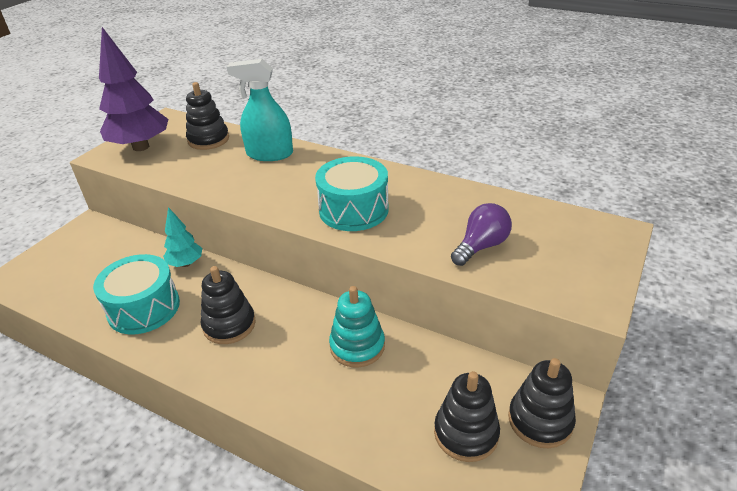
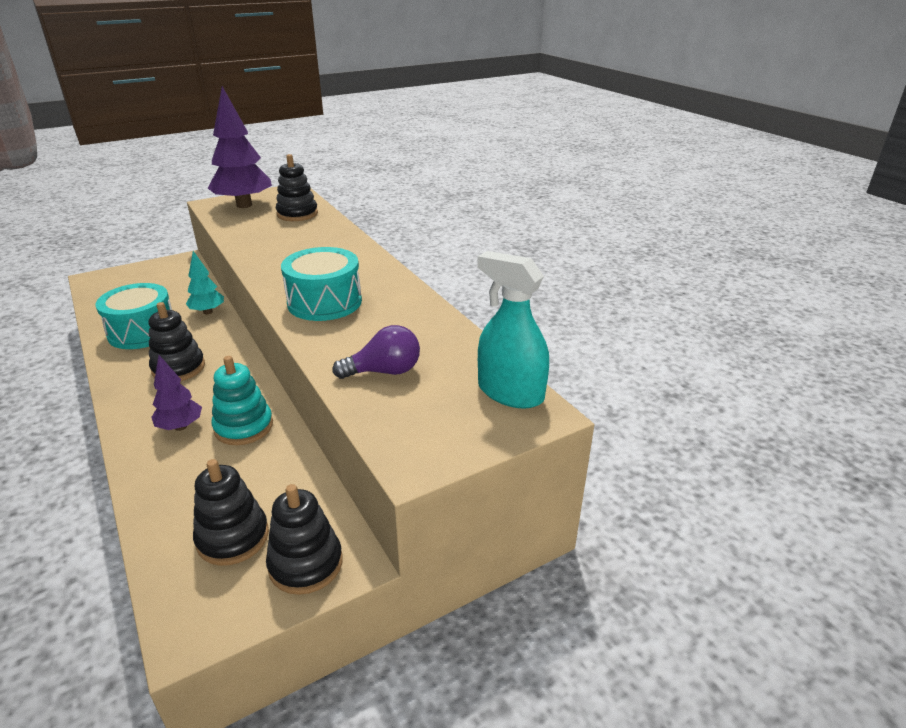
camera: 30 degrees right, 5 degrees down
turquoise spray bottle [227,59,293,161] -> turquoise spray bottle moved to [477,251,549,408]
none -> purple tree [151,355,202,431]

